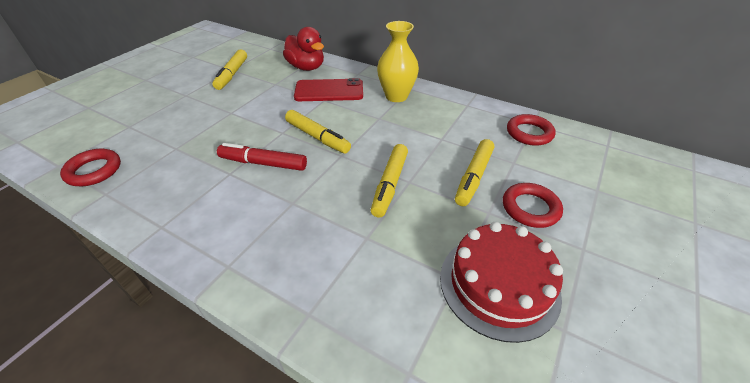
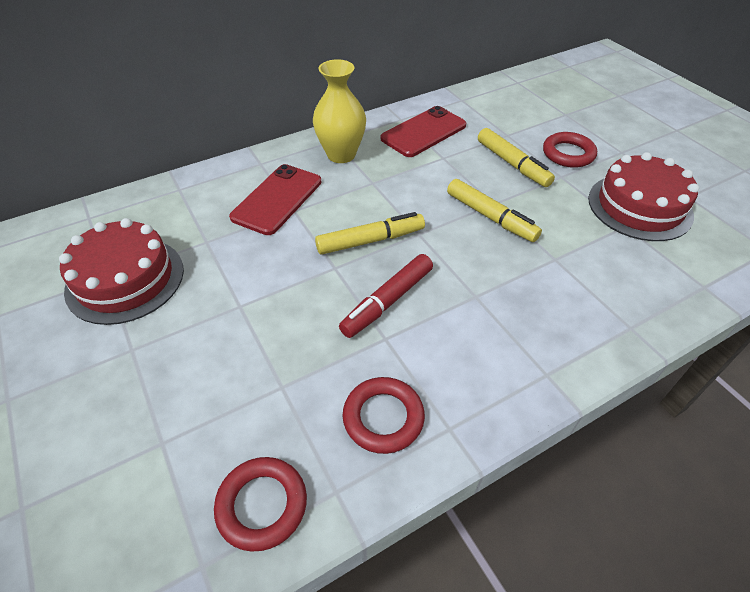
camera: 60 degrees left, 5 degrees up
yellow marker [212,49,247,90] -> red cake [59,218,184,325]
red duck [283,27,324,71] -> none
red ring [507,114,556,146] -> red ring moved to [342,377,425,454]
none -> red phone [381,106,466,157]

